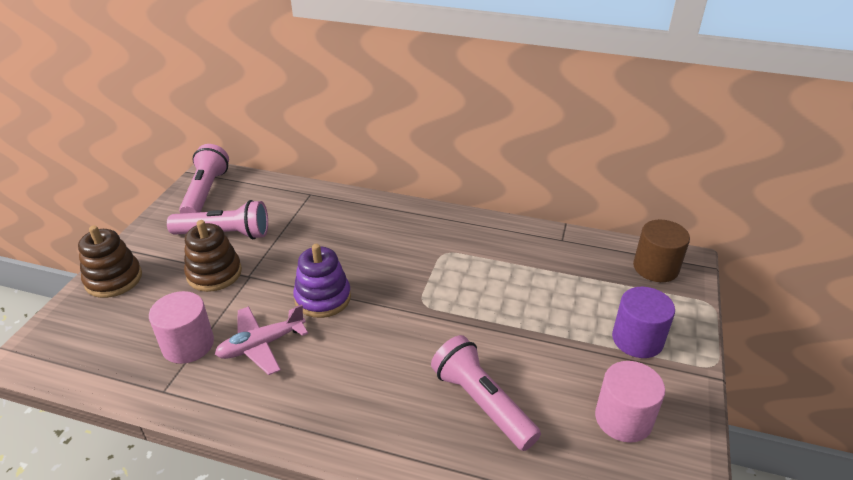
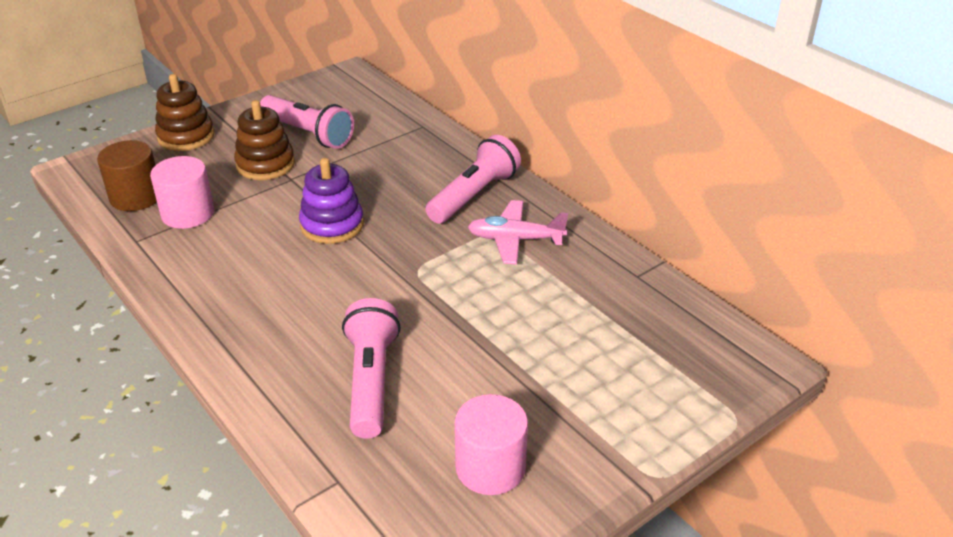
camera: 35 degrees right, 0 degrees up
pink flashlight [179,144,229,214] -> pink flashlight moved to [426,135,521,224]
pink plane [215,304,308,375] -> pink plane moved to [468,200,568,264]
purple cylinder [612,287,675,358] -> none
brown cylinder [633,220,690,282] -> brown cylinder moved to [97,140,157,211]

